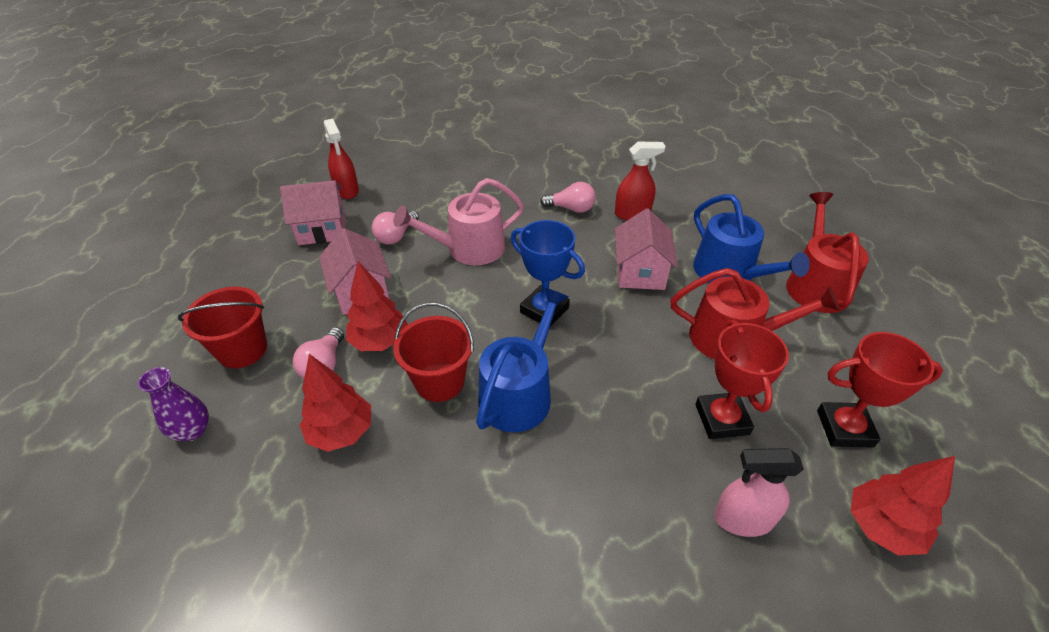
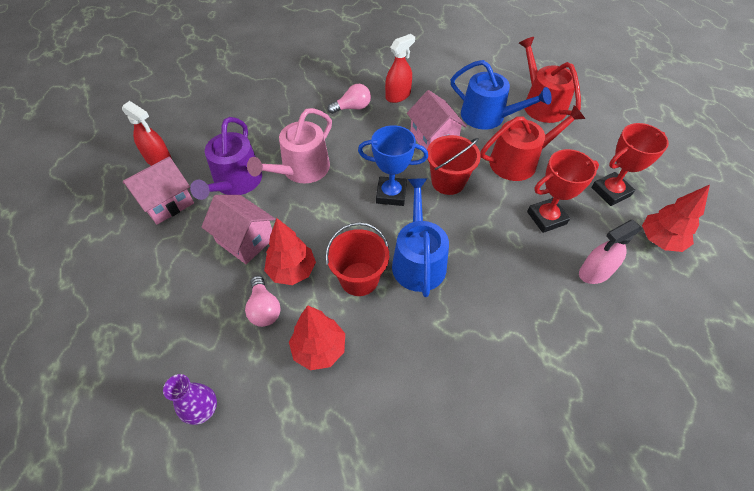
camera: 30 degrees left, 10 degrees up
red bucket [178,287,267,368] -> red bucket moved to [427,135,481,195]
pink light bulb [372,210,419,244] -> purple watering can [190,117,262,200]
red trophy [695,320,789,439] -> red trophy turned 75 degrees counterclockwise [527,149,599,233]

